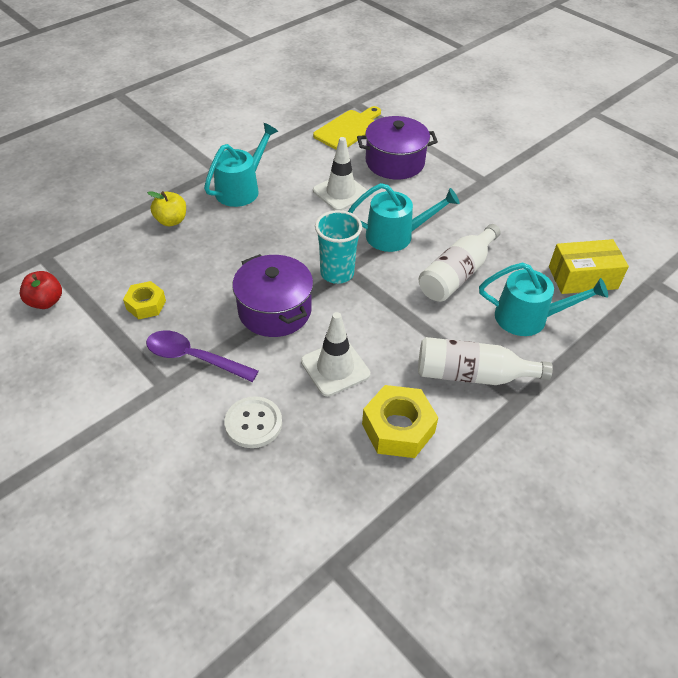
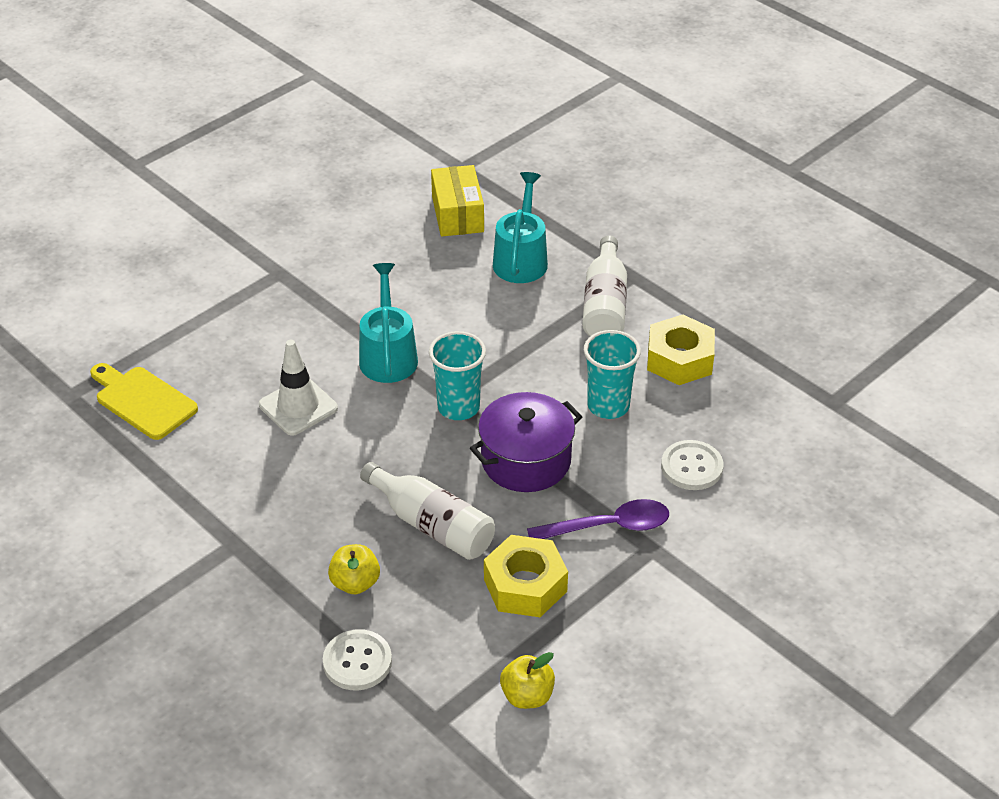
camera: 90 degrees left, 5 degrees down
red apple [20,271,62,309] -> yellow apple [500,652,555,709]
yellow nut [123,281,166,319] -> yellow nut [484,535,568,617], size x1.62
purple spoon [146,330,259,382] -> purple spoon turned 120 degrees counterclockwise [527,499,669,539]
turquoise watering can [204,123,278,207] -> none
white traffic cone [301,312,370,396] -> turquoise cup [584,330,641,419]
purple pot [357,116,438,180] -> none
white bottle [419,224,501,302] -> white bottle moved to [360,462,495,560]
none -> white button [323,629,392,690]

